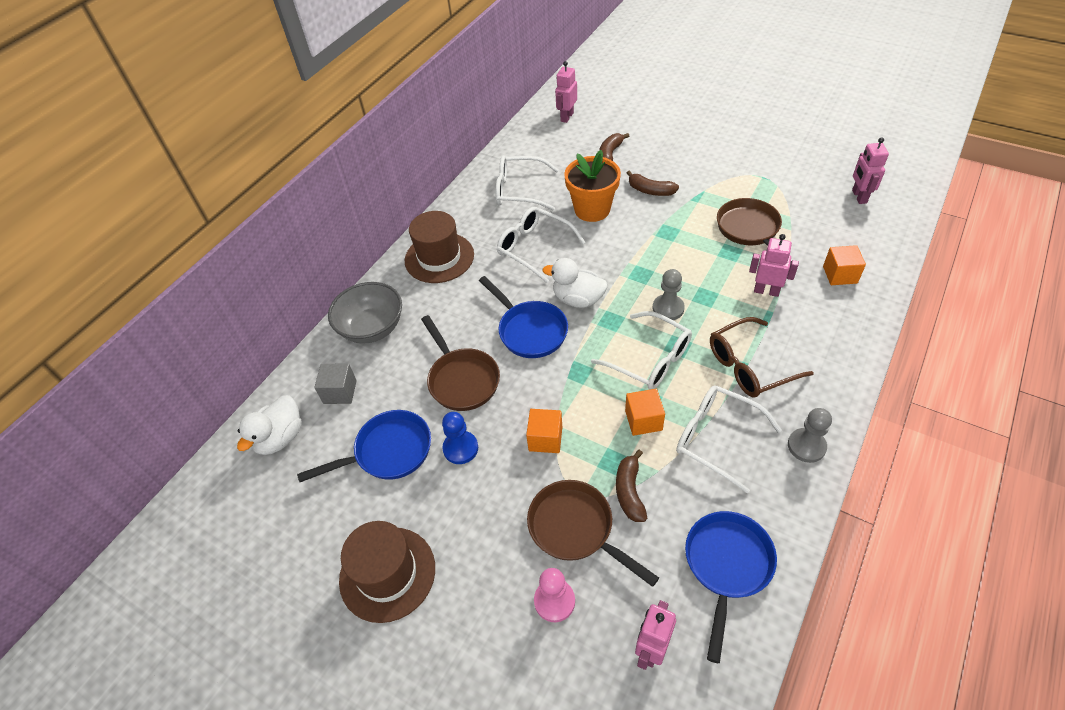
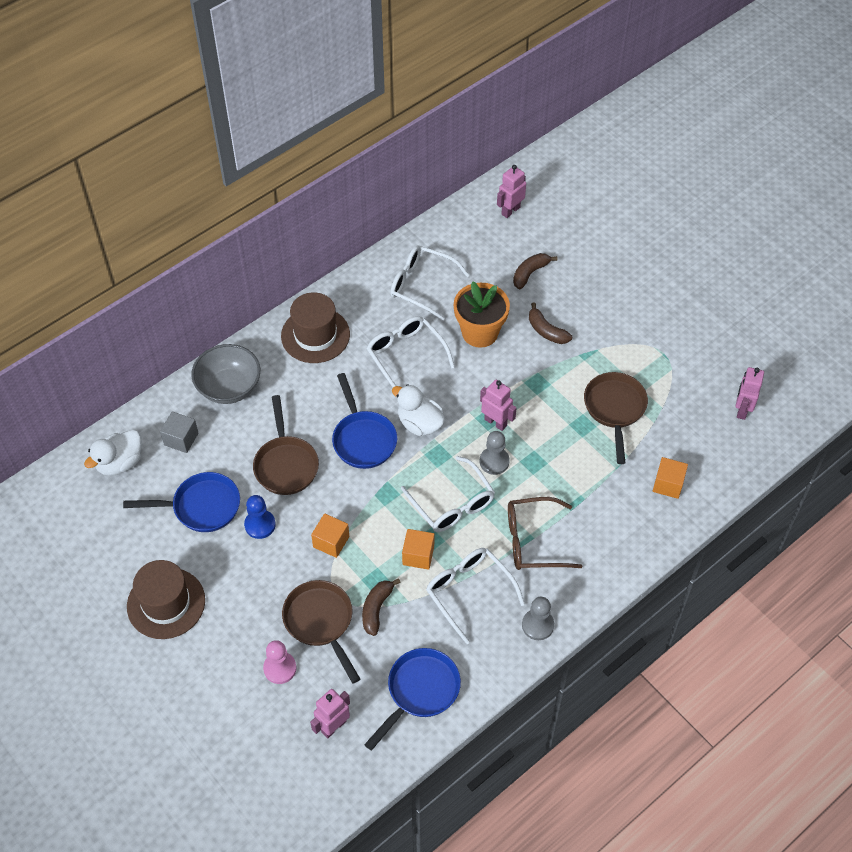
camera: 15 degrees right, 5 degrees up
pink robot [749,234,799,297] -> pink robot moved to [480,380,517,431]

